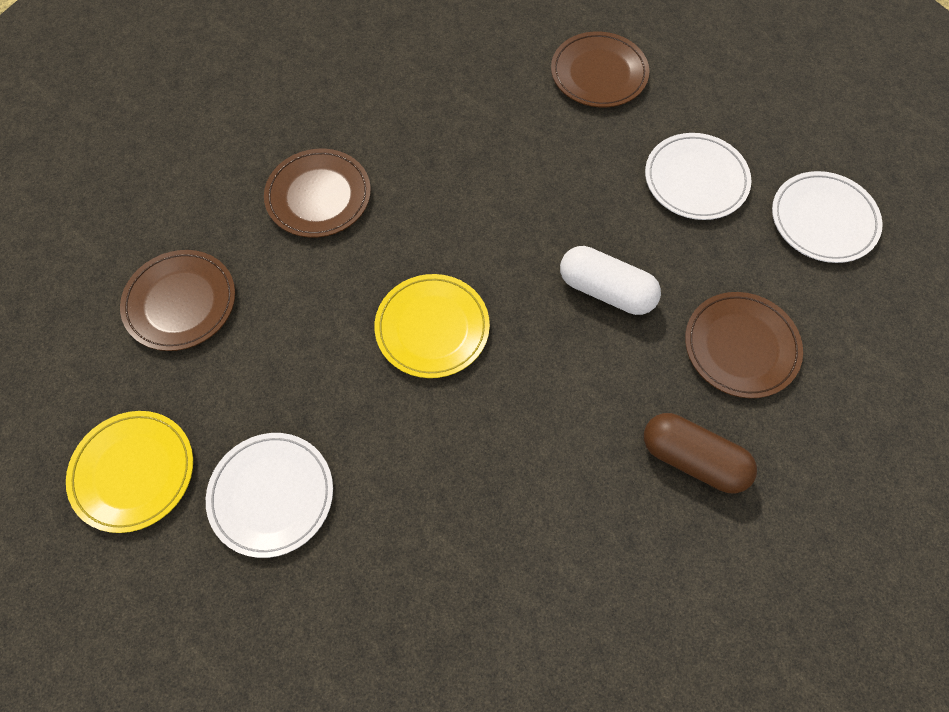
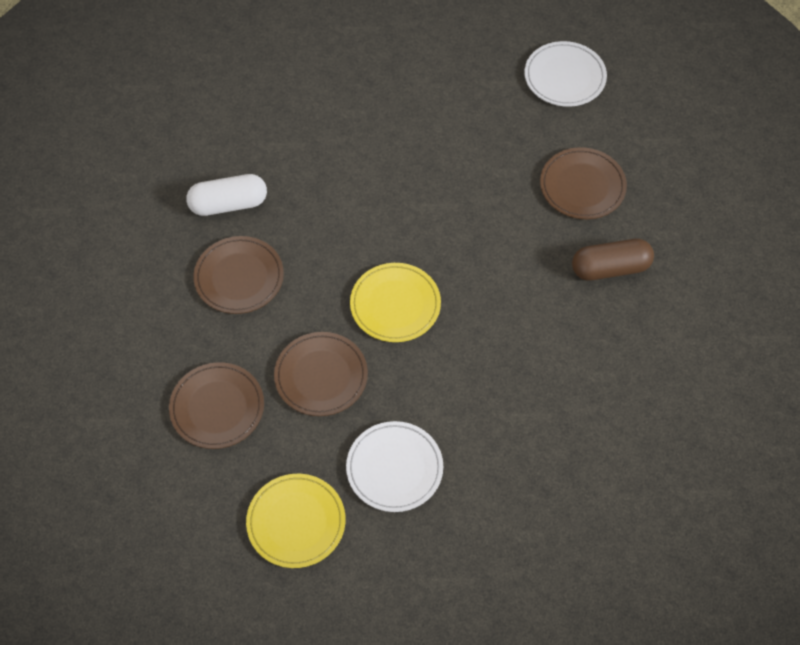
camera: 40 degrees left, 5 degrees down
brown plate [551,31,649,107] -> brown plate moved to [274,332,368,416]
white capsule [560,246,661,315] -> white capsule moved to [186,174,267,216]
white plate [645,133,751,220] -> none

